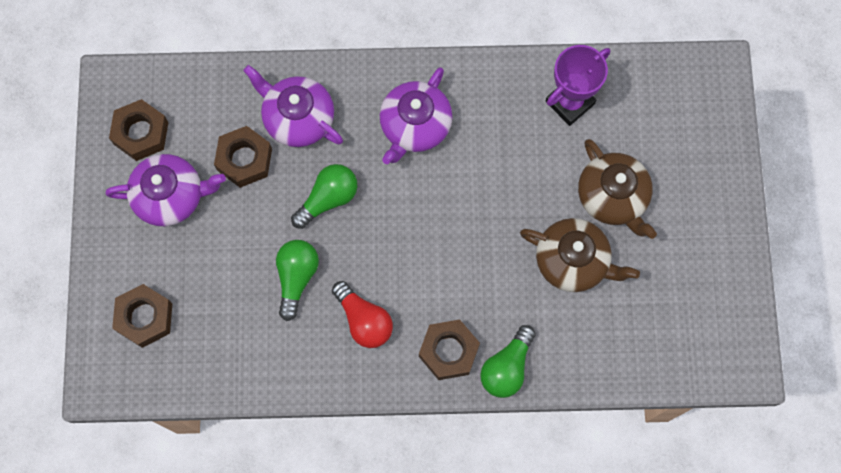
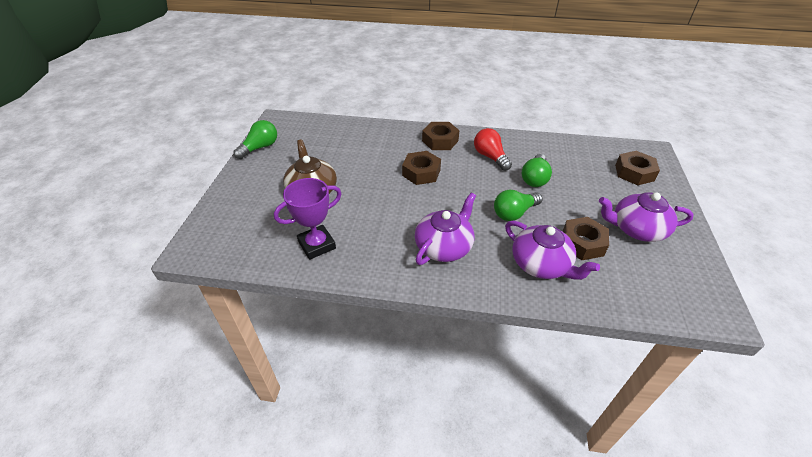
camera: 170 degrees left, 30 degrees down
brown nut [109,99,169,161] -> brown nut moved to [402,151,441,185]
green light bulb [480,325,536,398] -> green light bulb moved to [233,120,277,159]
brown teapot [520,218,640,292] -> none

